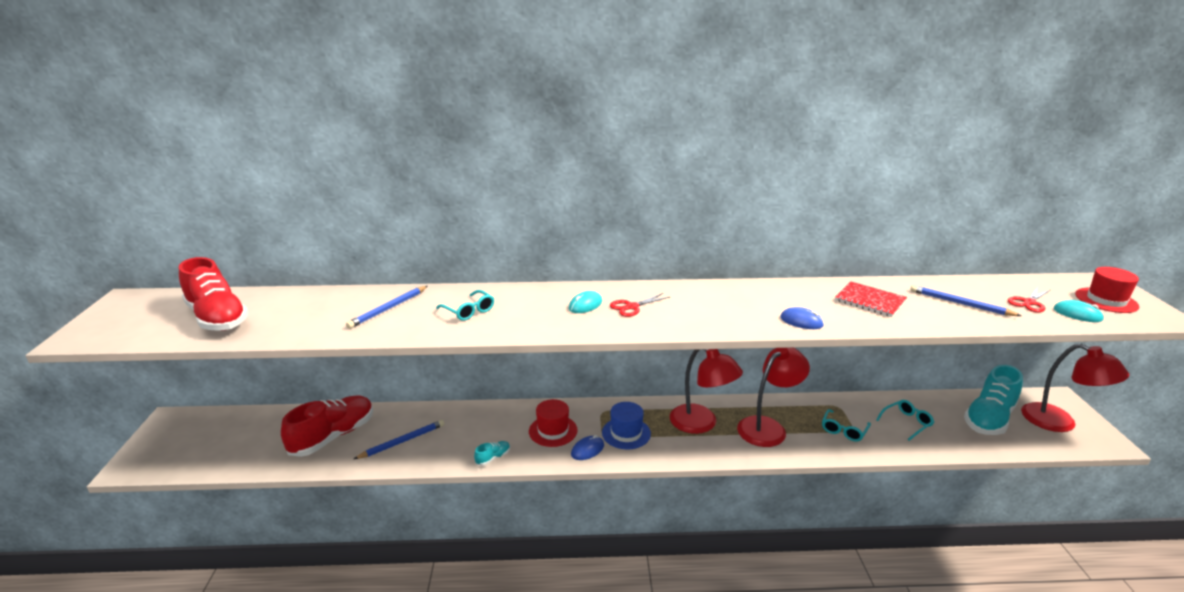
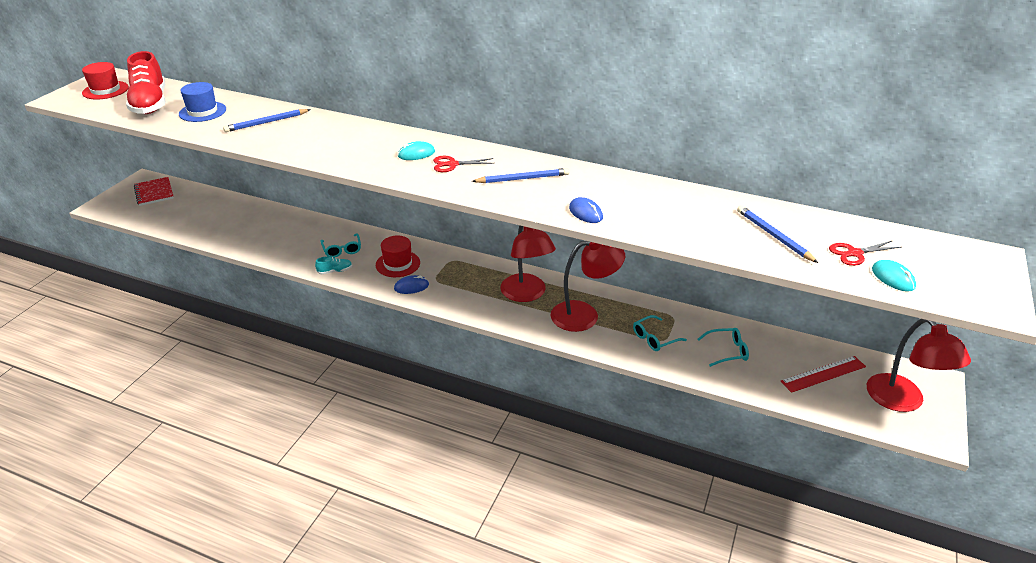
camera: 25 degrees right, 10 degrees up
red shoe [281,395,373,457] -> none
blue pencil [354,420,444,459] -> blue pencil moved to [472,168,569,183]
turquoise glasses [436,290,494,321] -> turquoise glasses moved to [321,233,361,258]
blue hat [602,402,651,449] -> blue hat moved to [179,82,226,122]
red notebook [835,282,907,317] -> red notebook moved to [134,177,174,206]
turquoise shoe [964,365,1023,435] -> red ruler [781,356,866,393]
red hat [1075,267,1139,313] -> red hat moved to [82,62,129,99]

